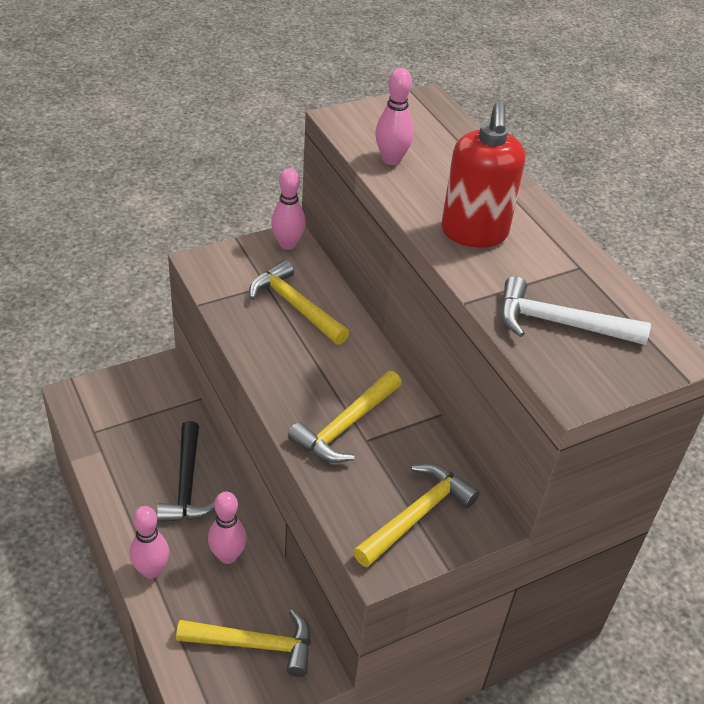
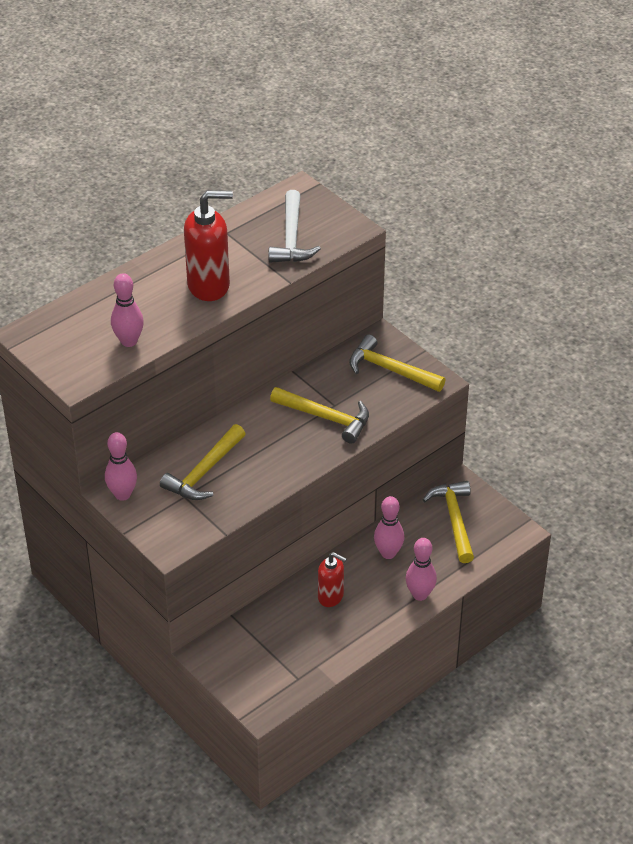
camera: 100 degrees left, 0 degrees up
black hammer [157,421,215,522] -> red soap dispenser [318,552,347,607]

